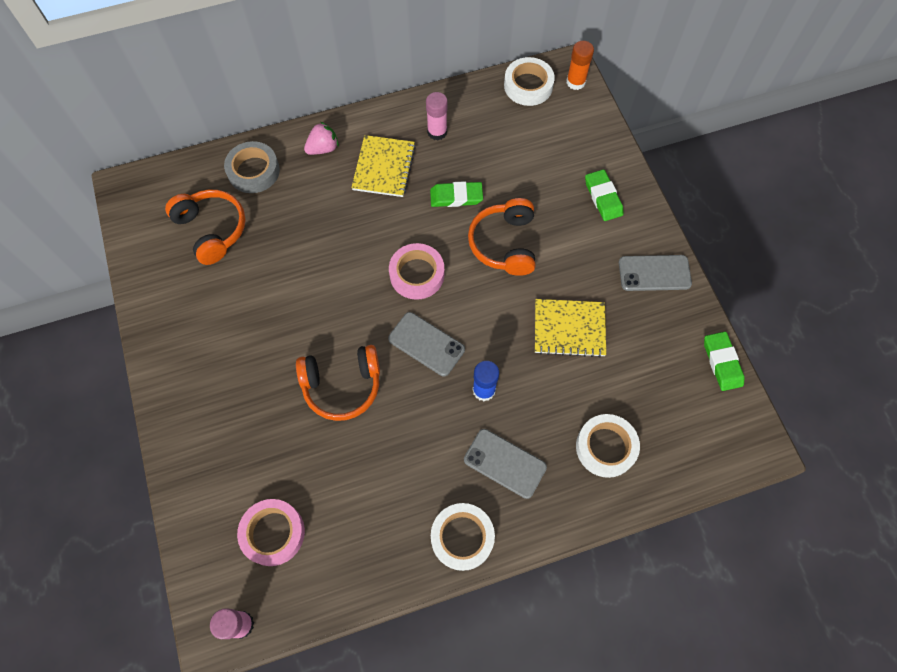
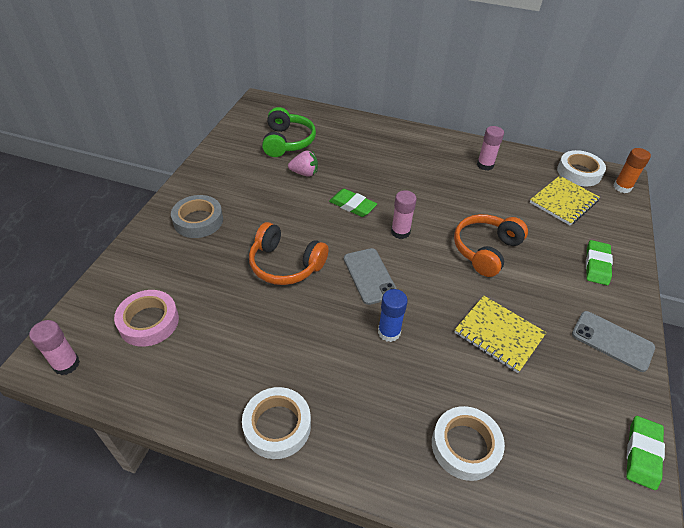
camera: 35 degrees right, 20 degrees down
orange headphones [165,190,246,265] -> green headphones [262,107,316,157]
grey tape [224,141,280,193] -> grey tape moved to [171,195,223,238]
pink strawberry [304,122,339,155] -> pink strawberry moved to [288,151,318,177]
yellow notebook [351,135,416,197] -> yellow notebook moved to [530,176,600,225]
pink tape [389,243,444,300] -> pink glue stick [391,190,417,239]
green eraser [430,181,483,207] -> green eraser moved to [329,189,377,217]
grey phone [464,429,547,499] -> none

